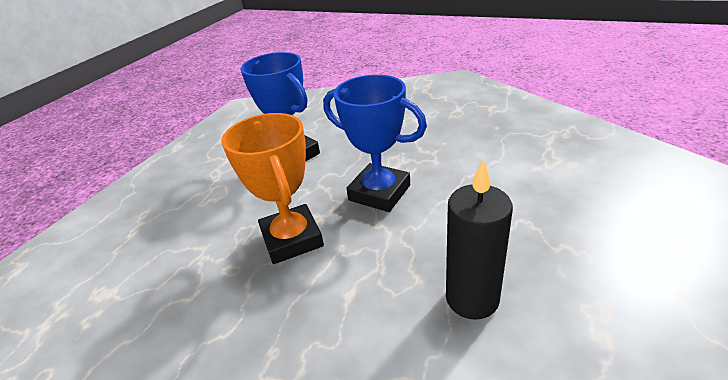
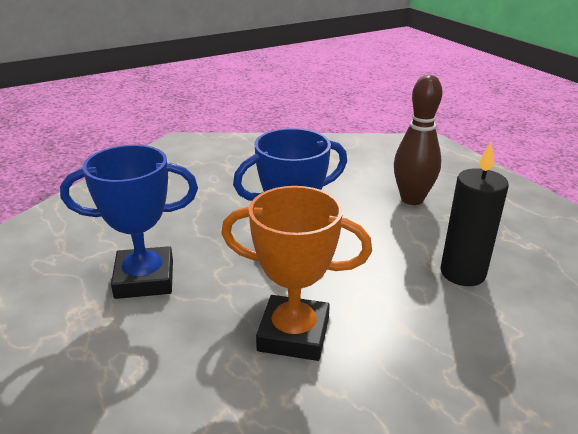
camera: 60 degrees left, 5 degrees down
none -> brown bowling pin [394,75,442,205]

